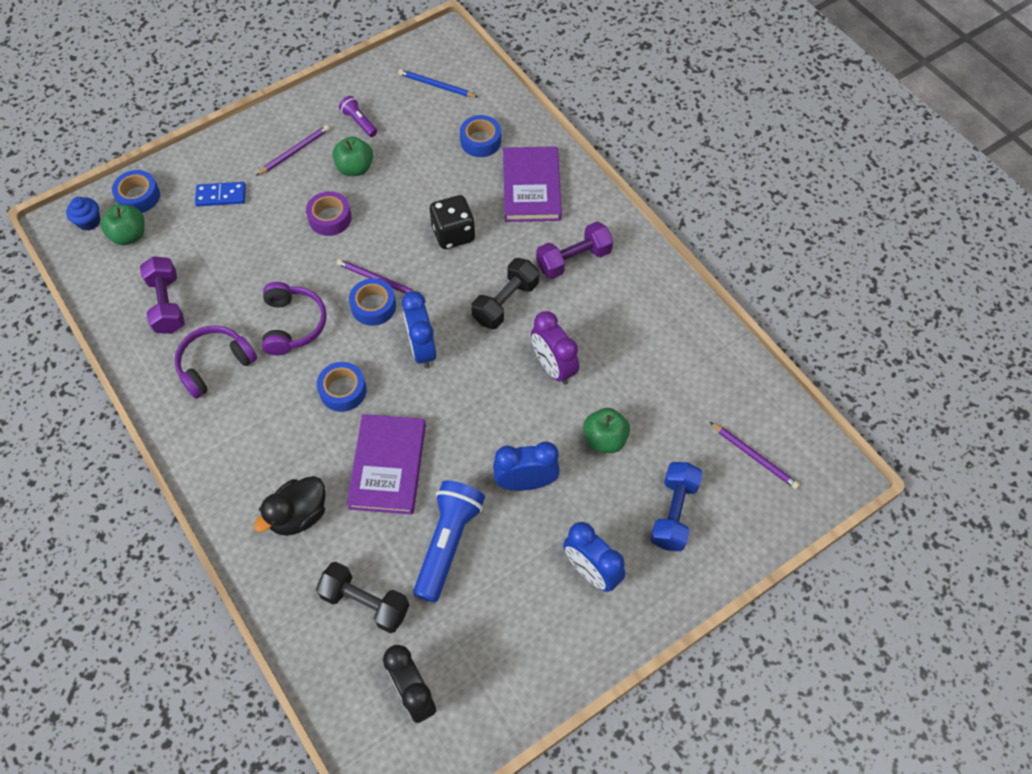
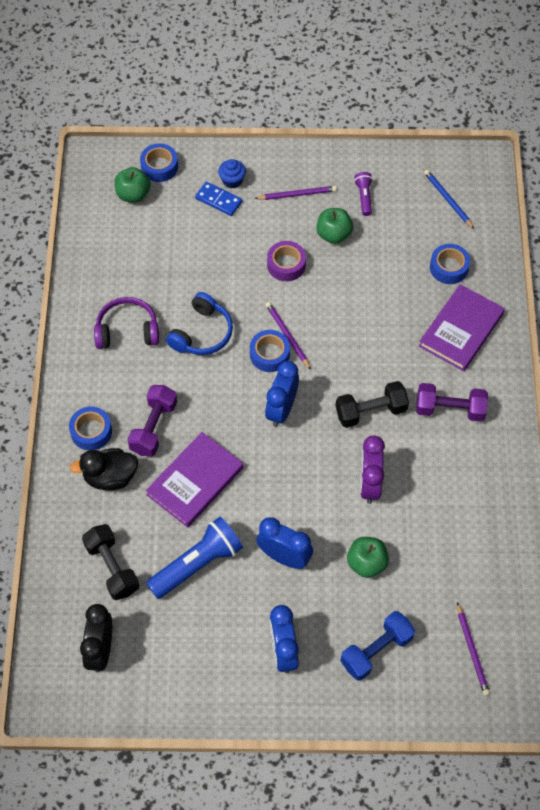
camera: 35 degrees right, 0 degrees up
blue cupcake [66,197,100,231] -> blue cupcake moved to [218,159,246,189]
purple dumbbell [140,256,185,334] -> purple dumbbell moved to [127,385,177,456]
purple headphones [262,282,327,355] -> blue headphones [166,292,233,355]
blue tape [317,362,367,412] -> blue tape moved to [69,407,112,450]
black dice [430,195,476,249] -> none

